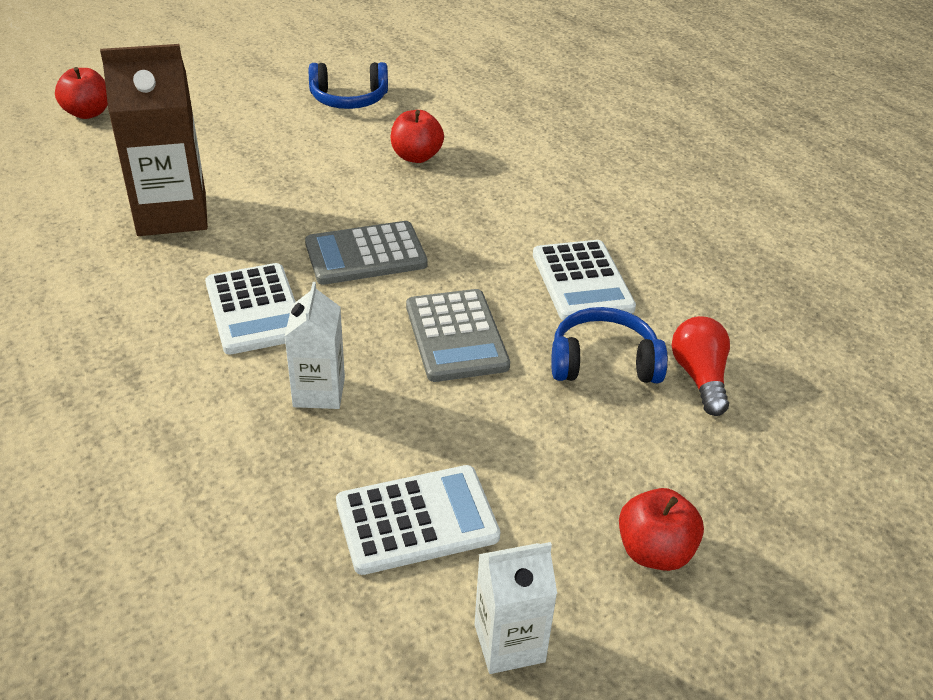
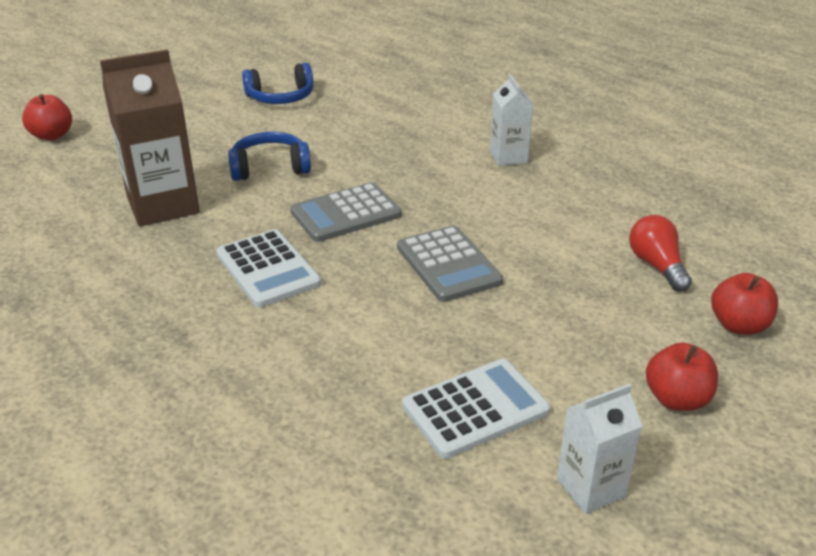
camera: 10 degrees left, 5 degrees down
white carton [284,282,345,409] -> white carton moved to [490,74,533,166]
red apple [391,110,444,163] -> red apple moved to [711,273,778,335]
white calculator [533,240,636,320] -> none
blue headphones [551,307,668,383] -> blue headphones moved to [228,132,311,181]

